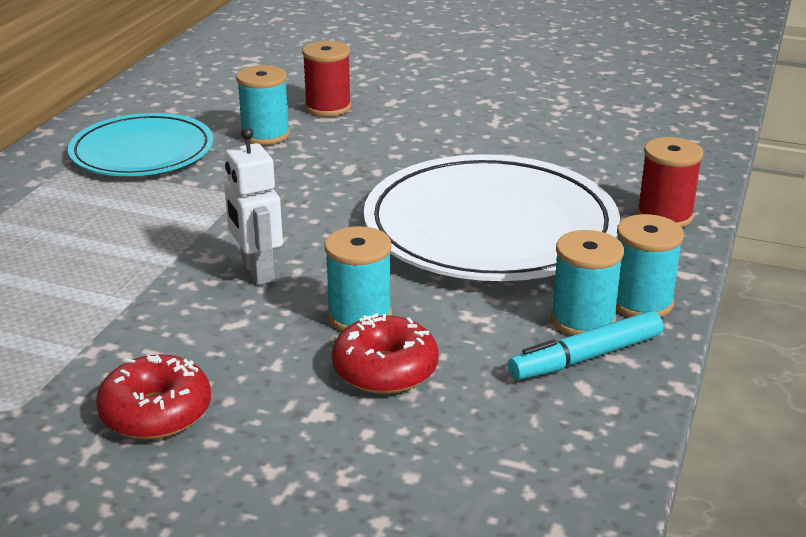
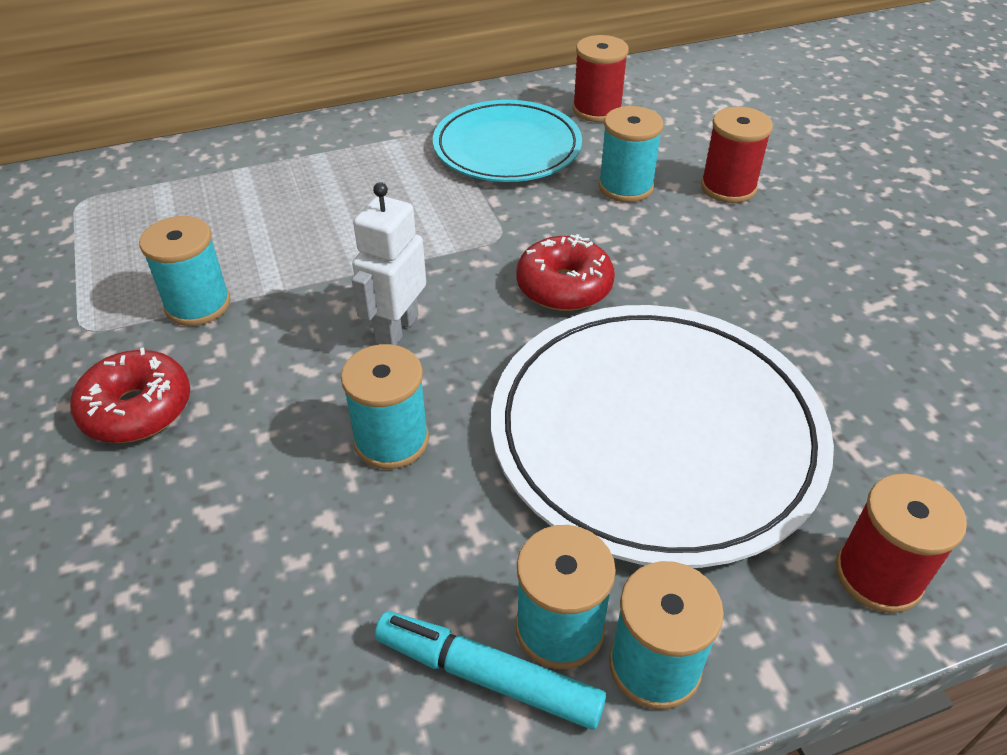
camera: 50 degrees right, 15 degrees up
red donut [332,313,439,394] -> red donut moved to [516,234,615,311]
none -> turquoise spool [139,216,231,326]
none -> red spool [572,35,629,122]

